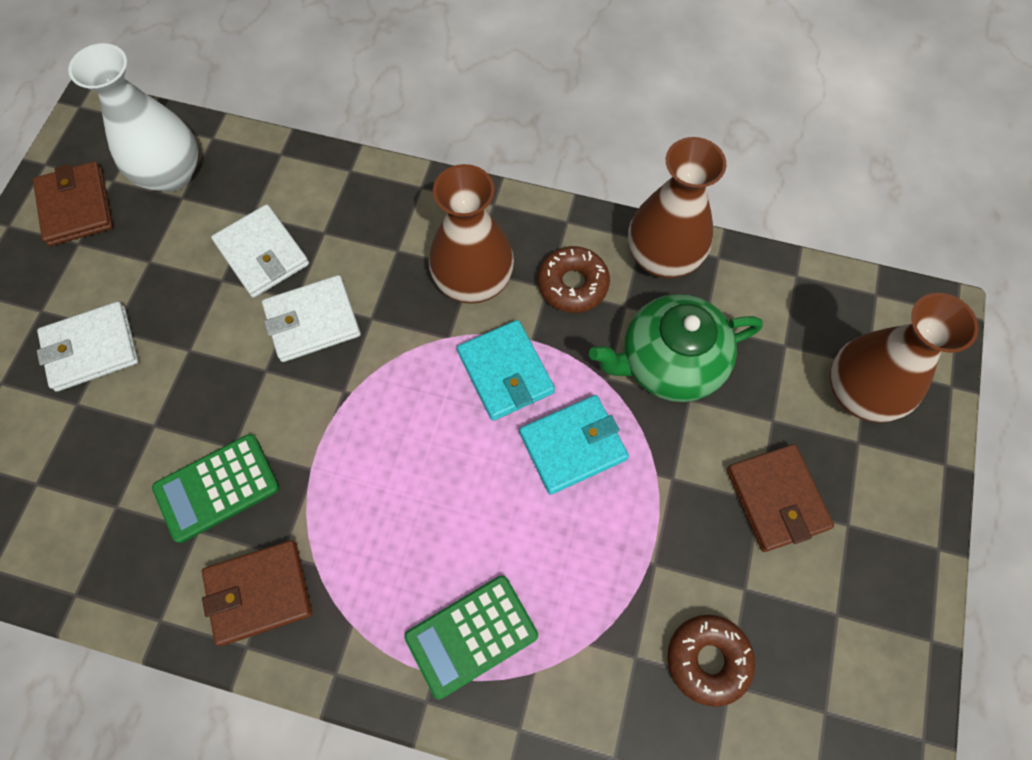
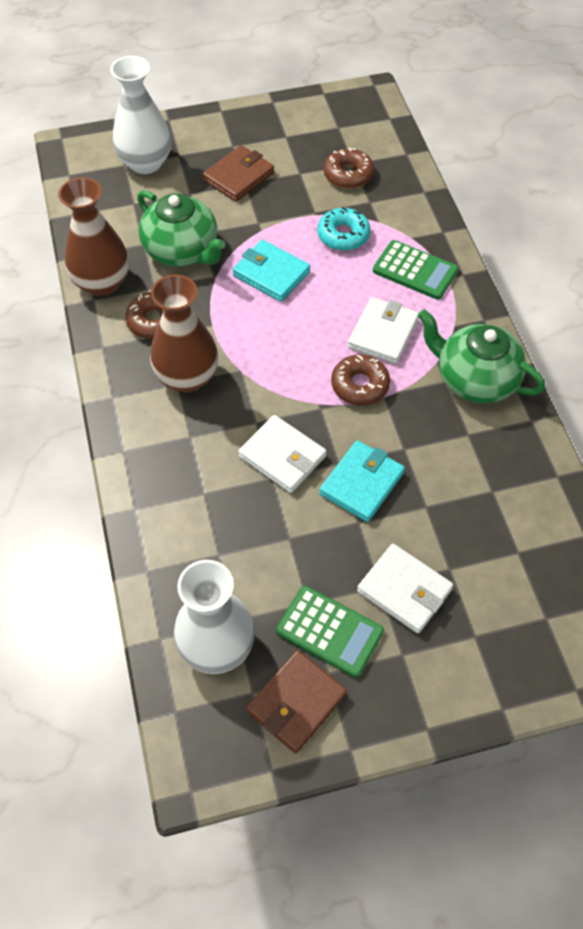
camera: 120 degrees left, 10 degrees down
green calculator [152,434,279,543] -> green calculator moved to [276,586,384,677]
brown wallet [202,540,312,646] -> green teapot [418,309,545,403]
white wallet [211,204,309,298] -> white wallet moved to [348,297,419,364]
turquoise wallet [457,320,555,421] -> turquoise wallet moved to [319,440,405,522]
brown vase [830,293,979,423] -> white vase [110,56,171,174]
none -> turquoise donut [318,207,370,251]
none -> brown donut [331,354,390,405]

